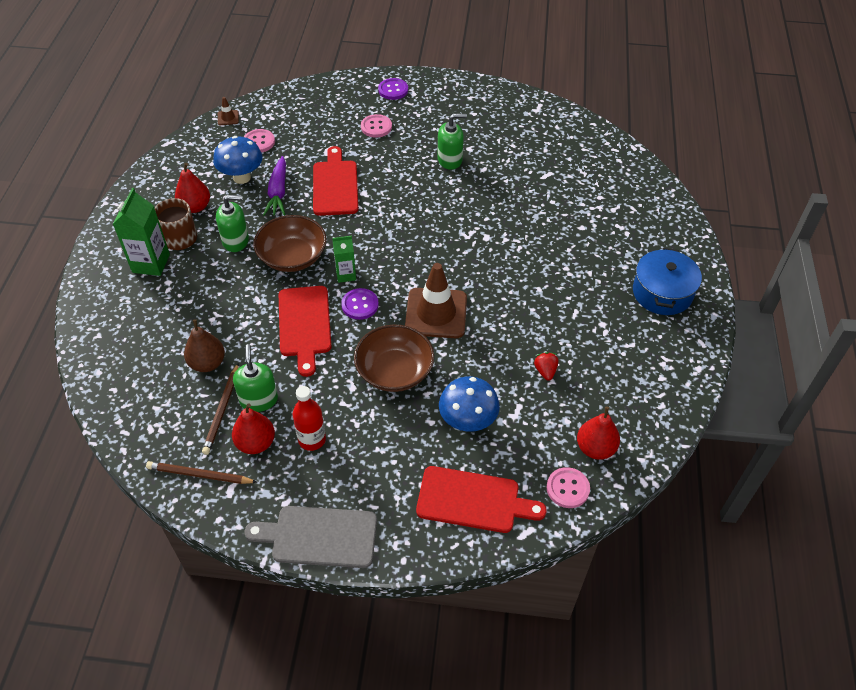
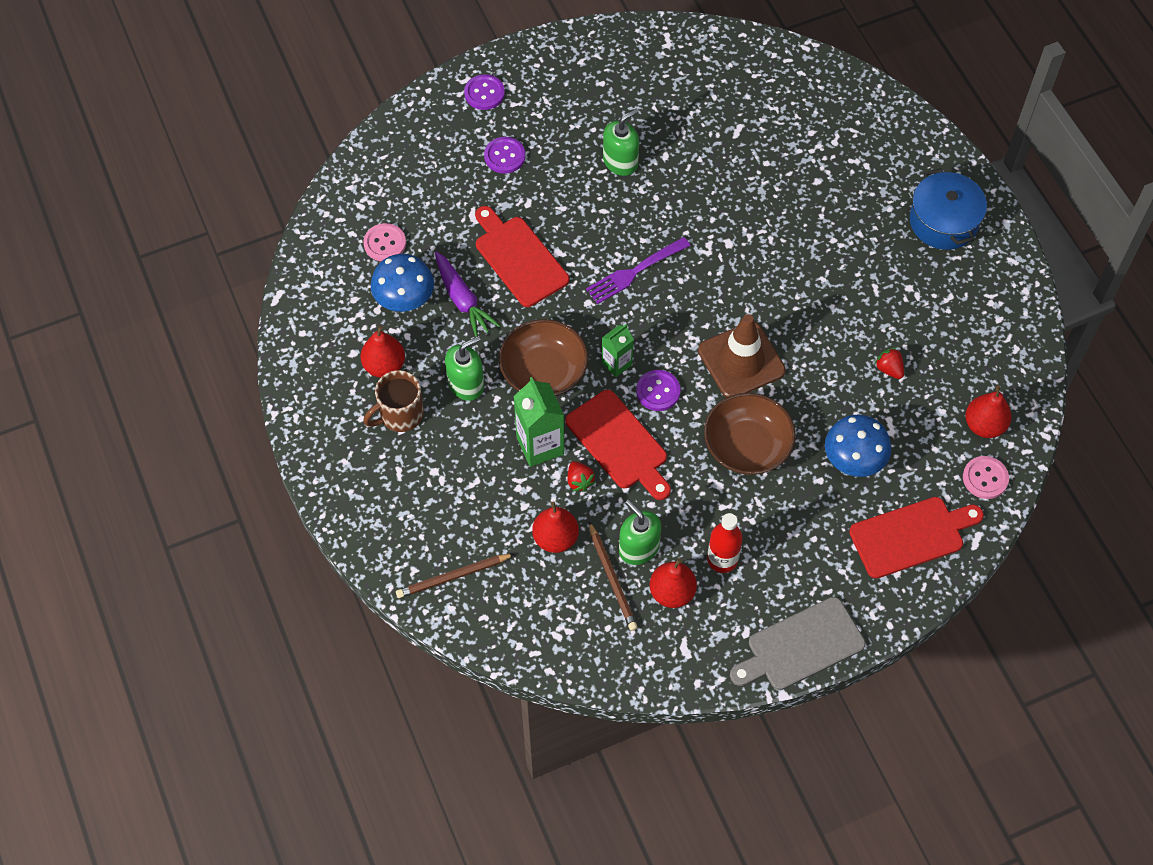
camera: 30 degrees left, 10 degrees up
green carton [113,188,170,276] -> green carton moved to [513,377,564,467]
brown pencil [146,461,257,484] -> brown pencil moved to [396,554,514,598]
brown pear [184,319,225,372] -> red pear [532,501,579,553]
brown traffic cone [218,97,239,125] -> none
pink button [361,114,392,138] -> purple button [484,137,525,174]
none -> red strawberry [568,461,596,492]
none -> purple fork [586,237,691,304]

